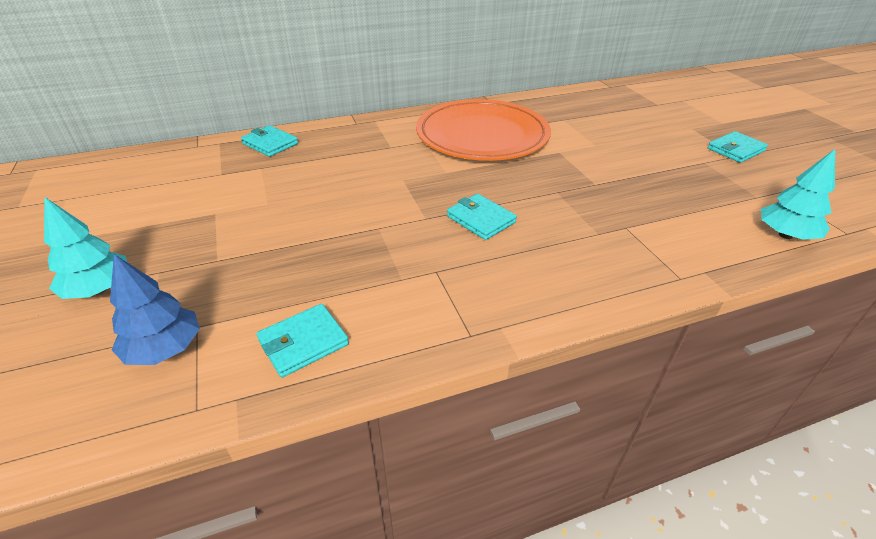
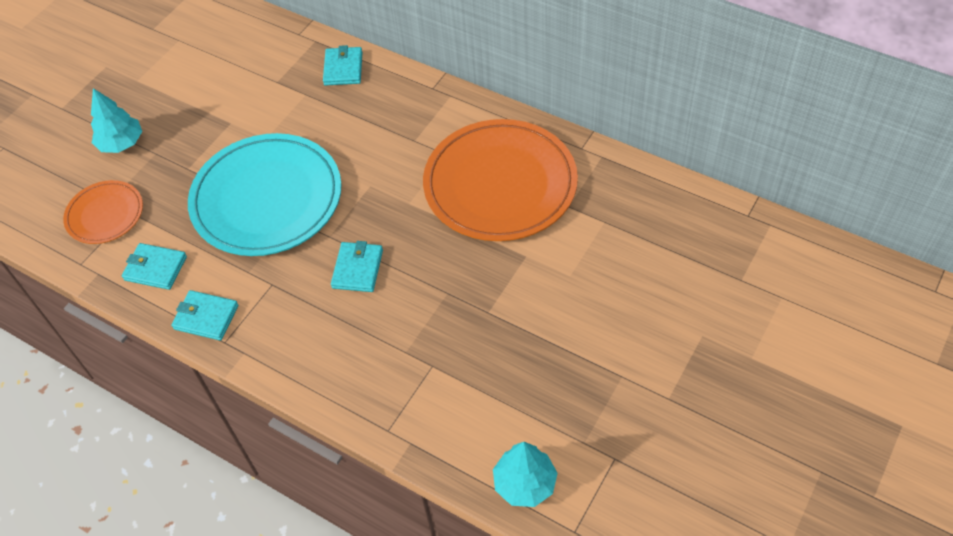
camera: 55 degrees right, 15 degrees up
blue tree [110,254,200,365] -> orange plate [63,180,143,244]
turquoise wallet [708,131,768,163] -> turquoise wallet moved to [171,290,238,341]
none -> turquoise plate [188,133,342,256]

